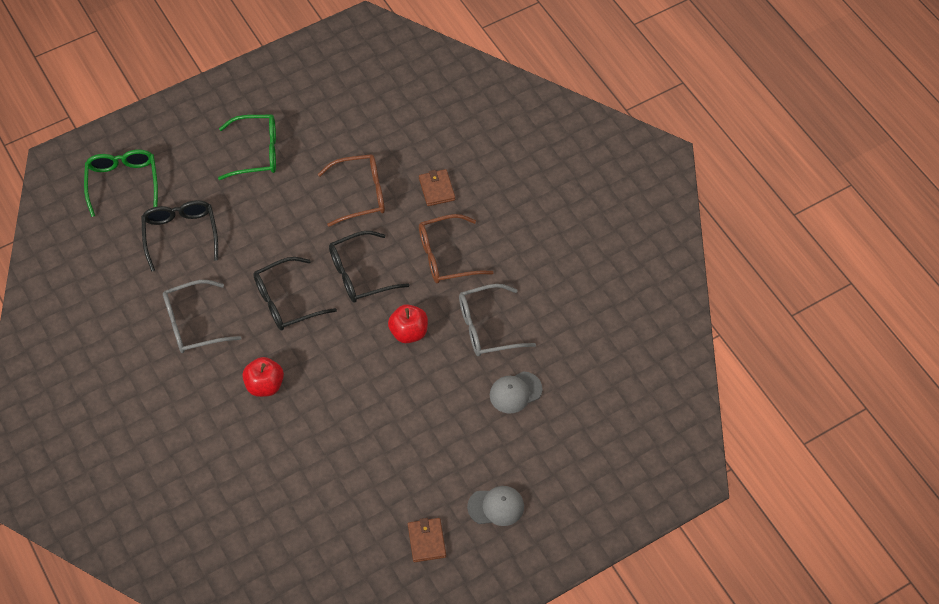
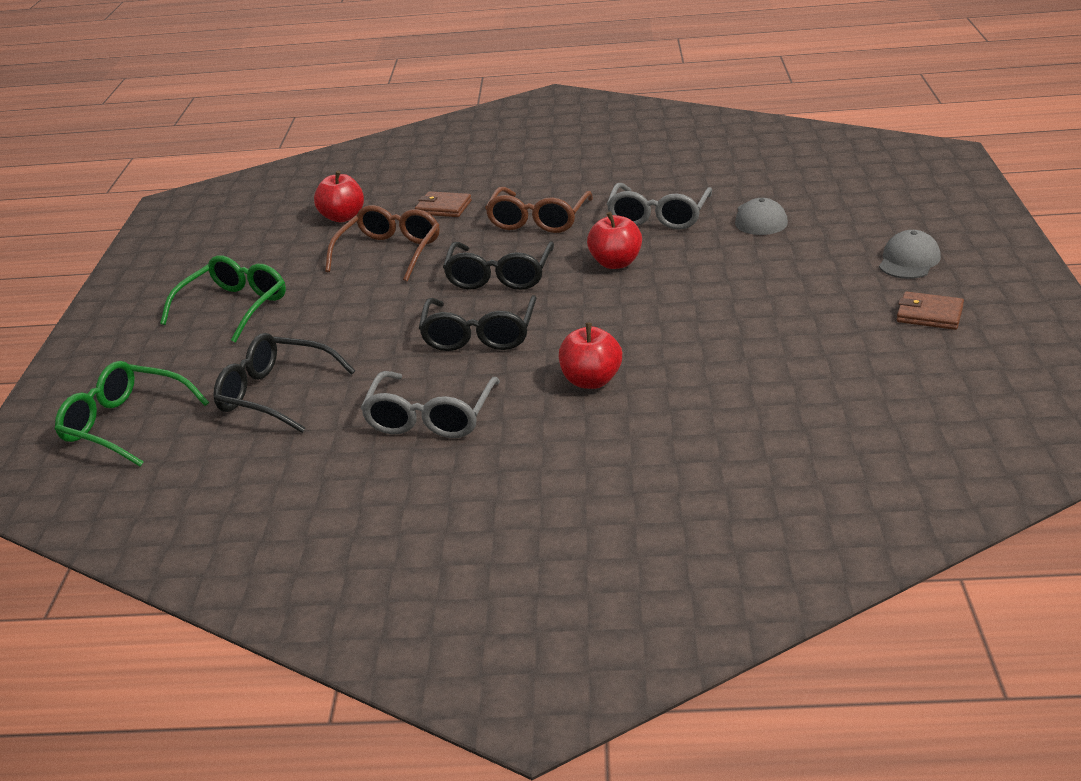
camera: 55 degrees left, 25 degrees down
none -> red apple [314,170,364,222]

